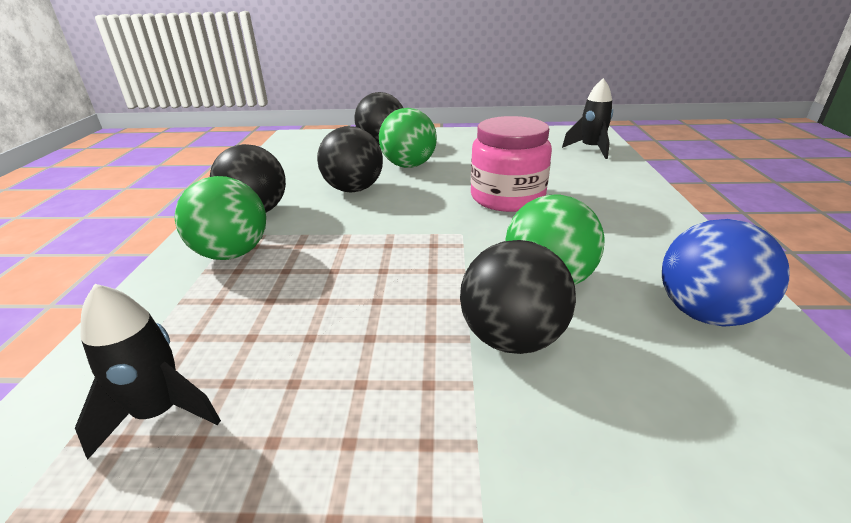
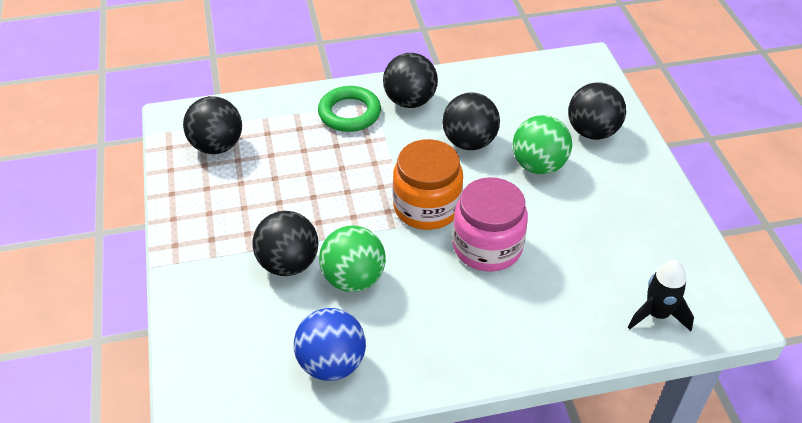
camera: 75 degrees right, 15 degrees up
black rocket [75,284,221,459] -> black ball [183,96,242,154]
green ball [175,176,266,260] -> green ring [318,86,381,132]
none -> orange jar [393,139,463,230]

